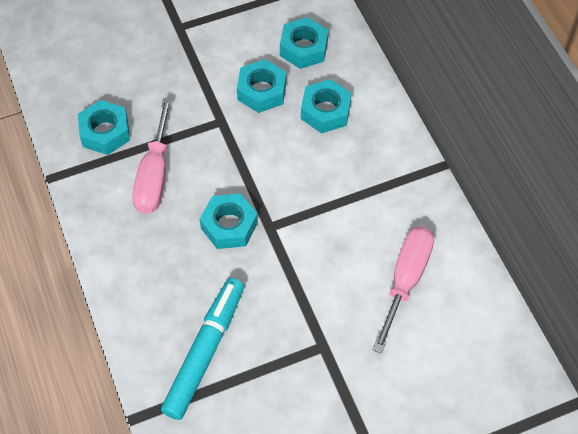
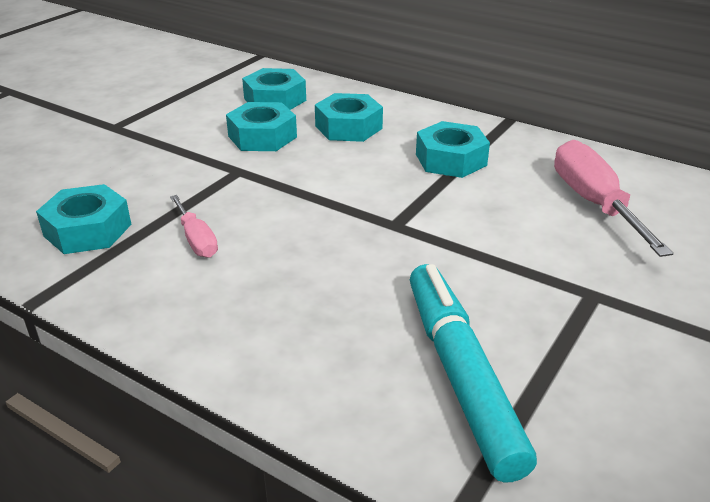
camera: 35 degrees left, 25 degrees down
pink screwdriver [132,98,172,214] -> pink screwdriver [170,195,218,258], size x0.55
turquoise nut [200,193,258,249] -> turquoise nut moved to [416,121,490,178]

